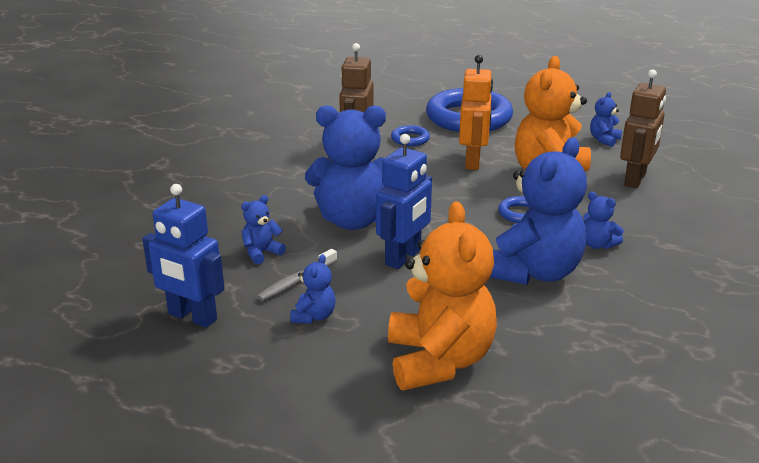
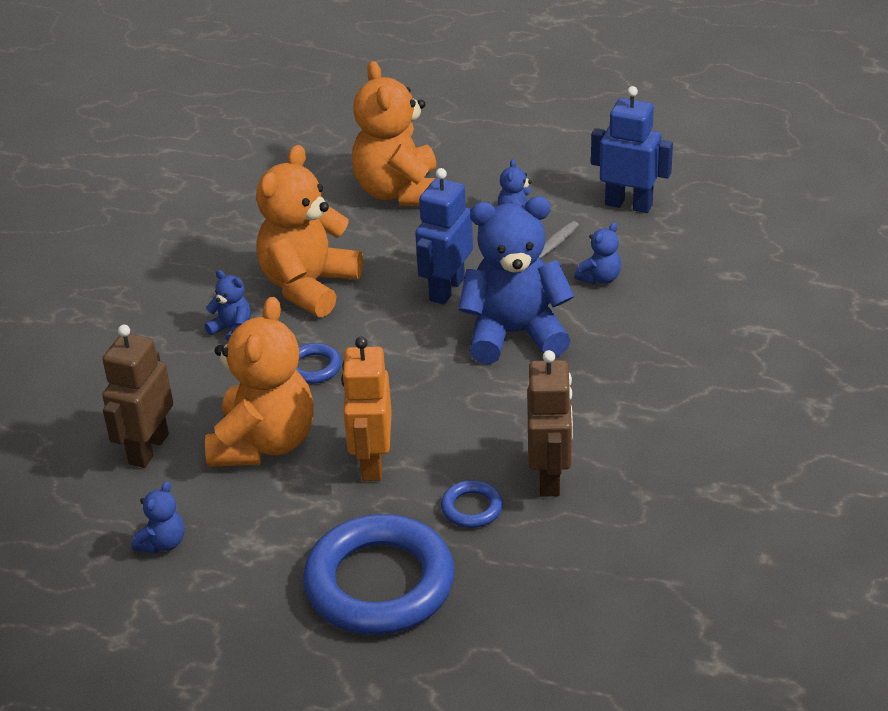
camera: 175 degrees right, 10 degrees up
blue teddy bear [490,137,587,285] -> orange teddy bear [256,145,363,317]

